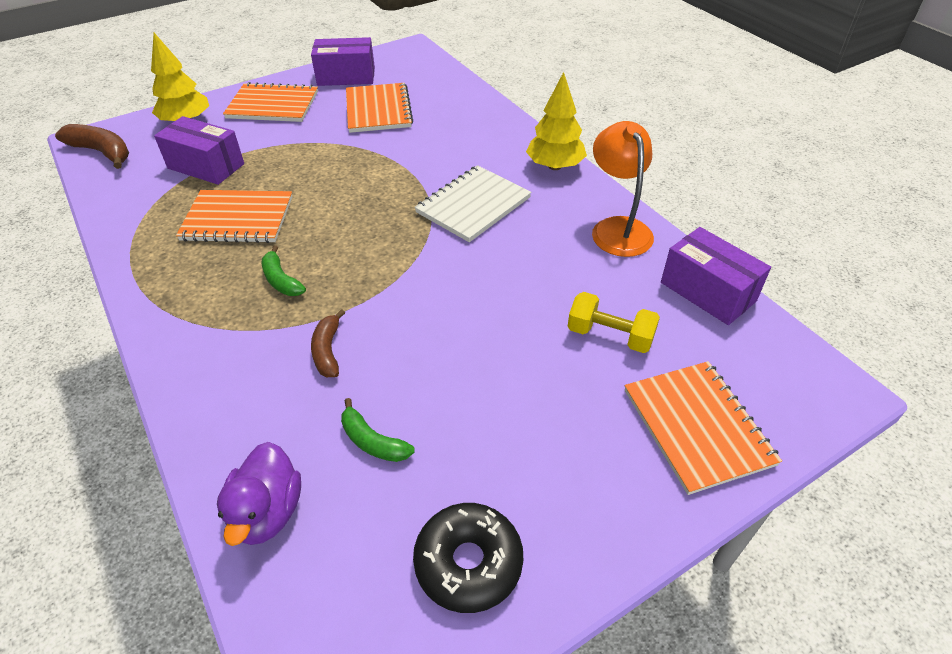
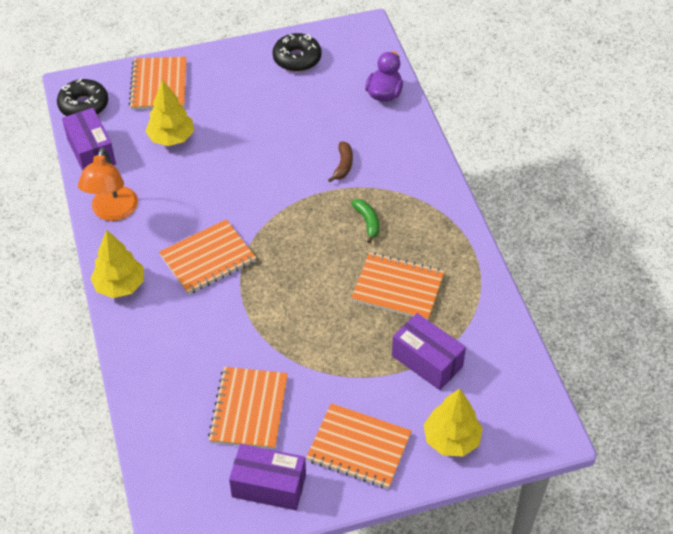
camera: 165 degrees left, 5 degrees up
brown banana [55,124,129,169] -> none
green banana [341,398,415,462] -> none
white notebook [414,165,531,242] -> orange notebook [159,219,256,295]
yellow dumbbell [568,292,660,353] -> yellow tree [145,80,194,146]
none -> black donut [57,78,108,116]

